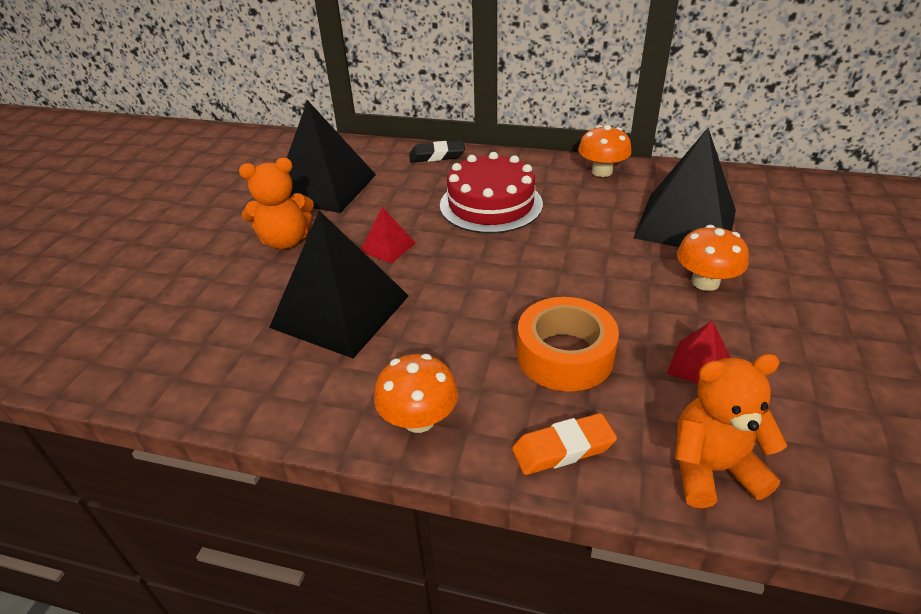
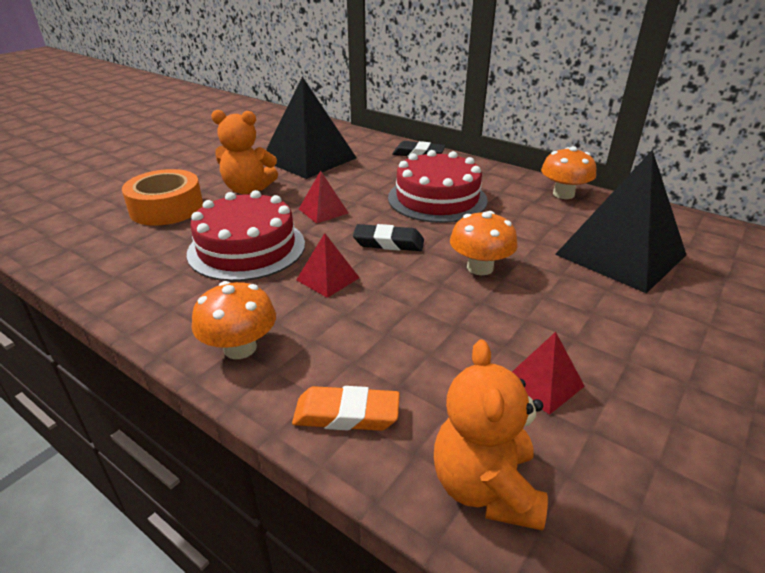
camera: 20 degrees right, 5 degrees down
black pyramid [269,210,409,358] -> red cake [187,190,305,281]
orange tape [517,297,619,392] -> orange tape moved to [122,169,203,226]
orange teddy bear [675,354,787,508] -> orange teddy bear turned 105 degrees counterclockwise [434,340,548,531]
orange mushroom [677,225,749,291] -> orange mushroom moved to [450,211,518,275]
none -> red pyramid [296,233,360,298]
none -> black eraser [353,224,424,251]

